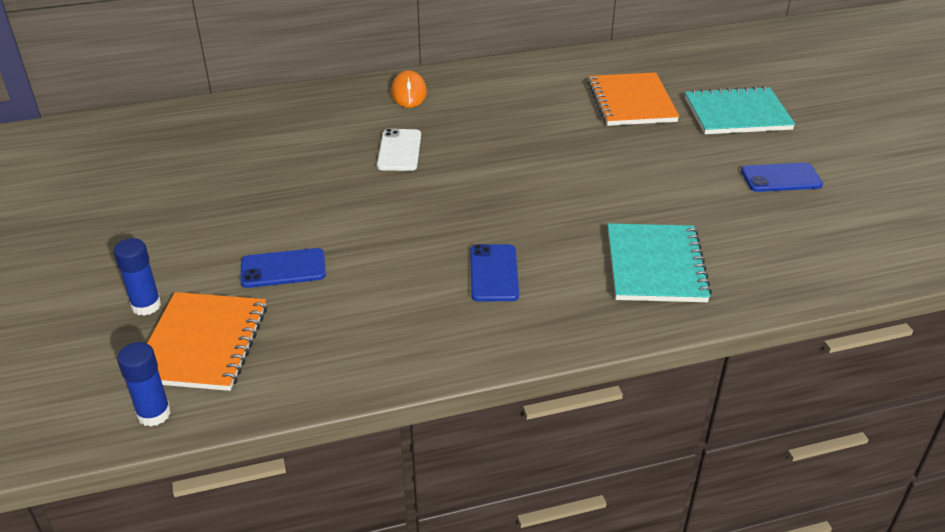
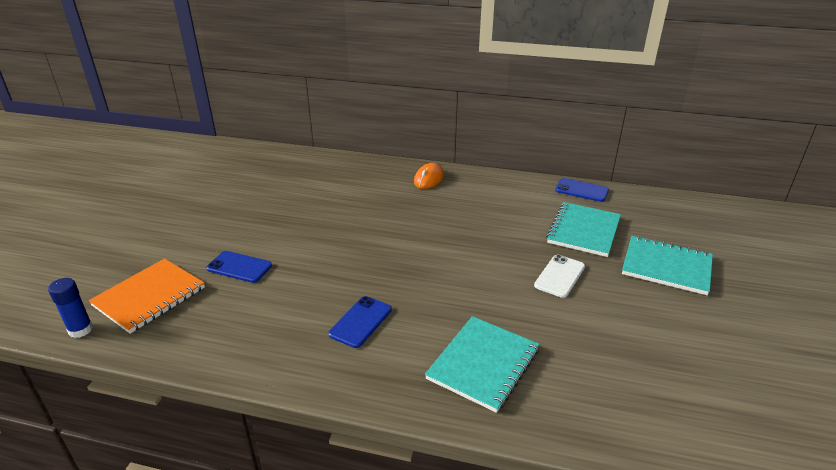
camera: 30 degrees right, 5 degrees down
blue glue stick [113,238,161,316] -> none
white phone [377,128,421,171] -> white phone moved to [534,255,585,298]
orange notebook [588,72,679,126] -> turquoise notebook [546,202,621,257]
blue phone [741,163,823,192] -> blue phone moved to [555,178,609,202]

